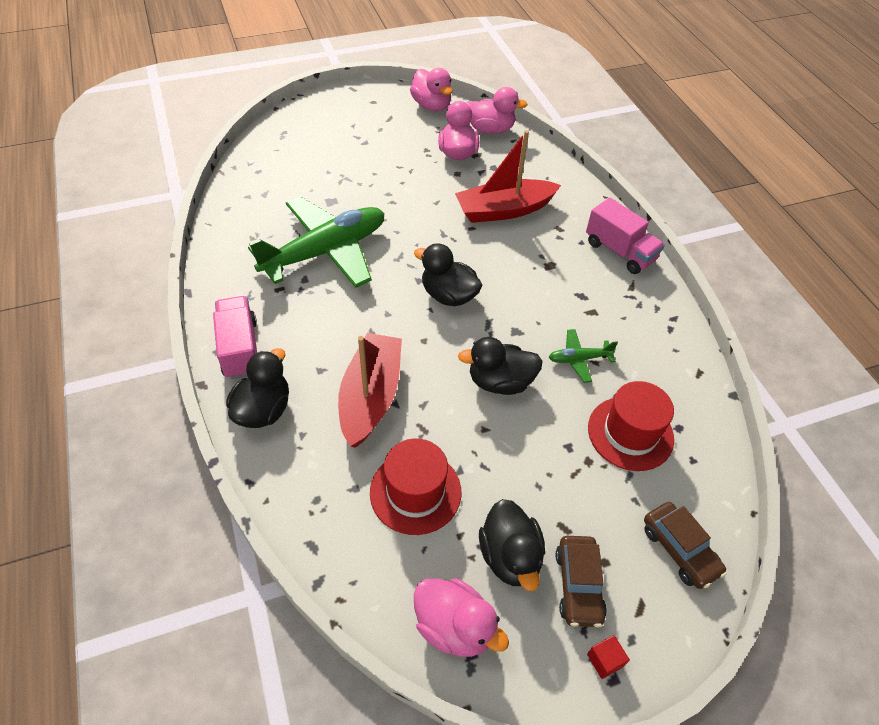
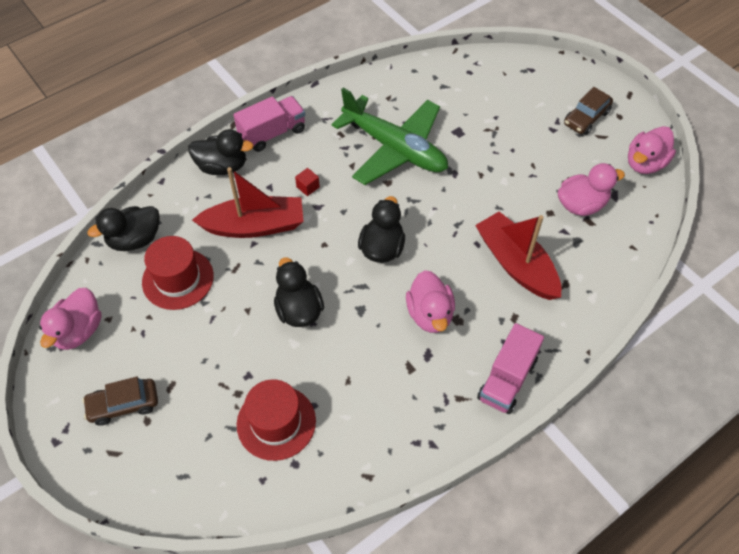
camera: 75 degrees right, 5 degrees up
pink duck [466,87,528,134] -> pink duck moved to [406,270,455,333]
black duck [479,499,545,591] -> black duck moved to [88,206,160,251]
green plane [549,329,618,383] -> none
red cube [587,635,630,679] -> red cube moved to [295,168,320,196]
brown car [644,502,727,589] -> brown car moved to [564,87,613,135]

